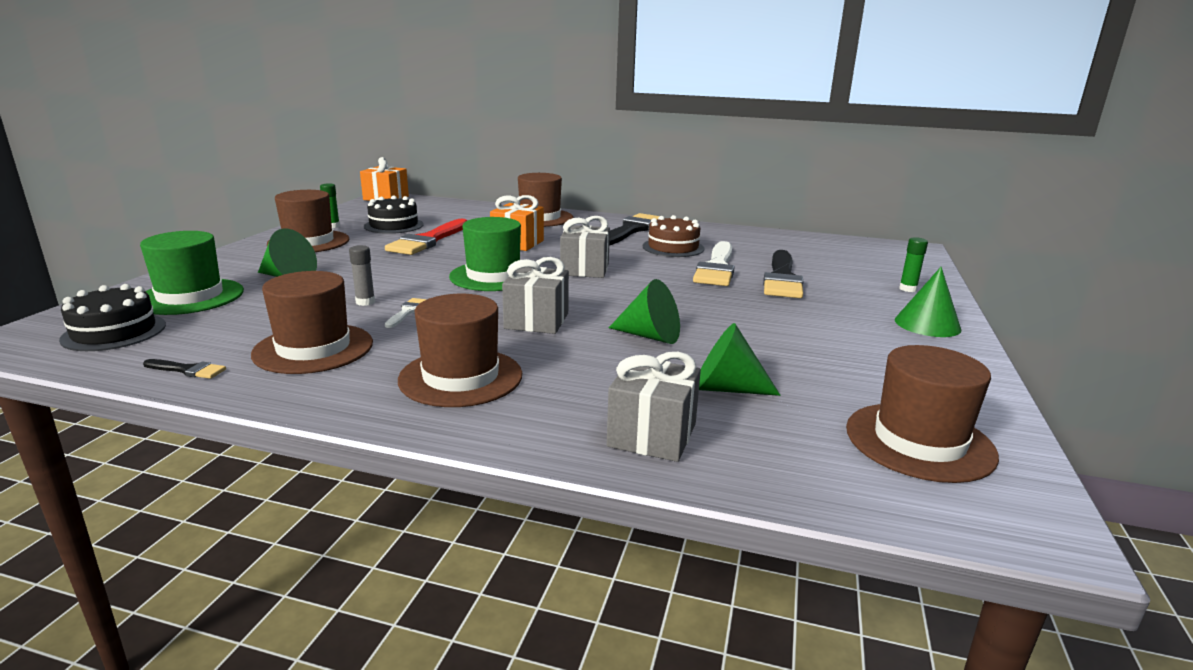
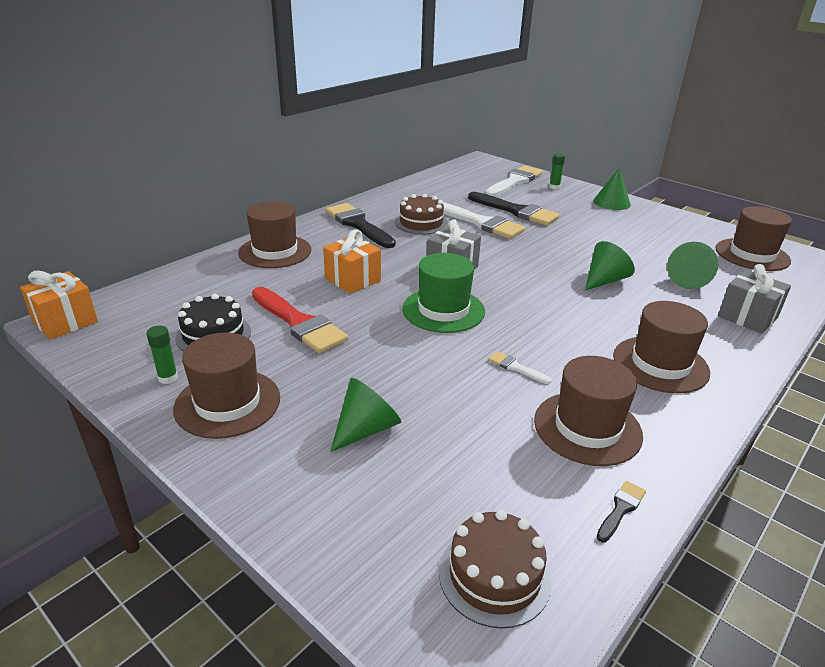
camera: 65 degrees left, 10 degrees up
black cake [59,284,166,351] -> brown cake [439,510,552,628]
green hat [140,231,244,315] -> none
grey glue stick [349,245,375,306] -> none
grey gift [502,257,569,334] -> none
none -> white brush [485,166,543,197]

